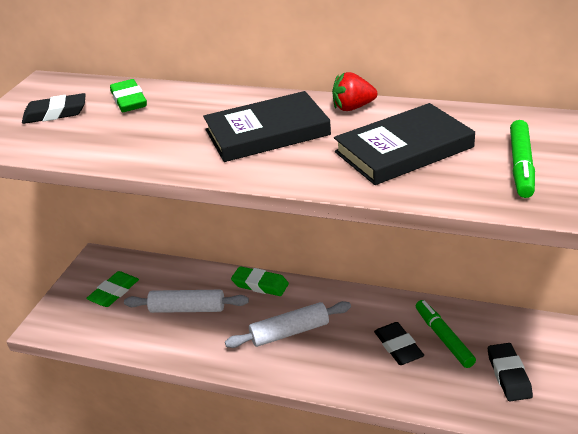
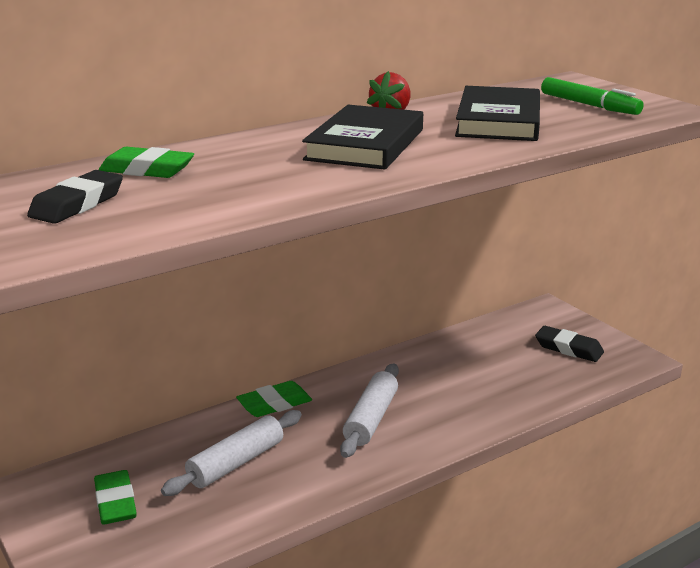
camera: 55 degrees left, 10 degrees down
black eraser [374,322,424,365] -> none
green marker [416,300,476,368] -> none

